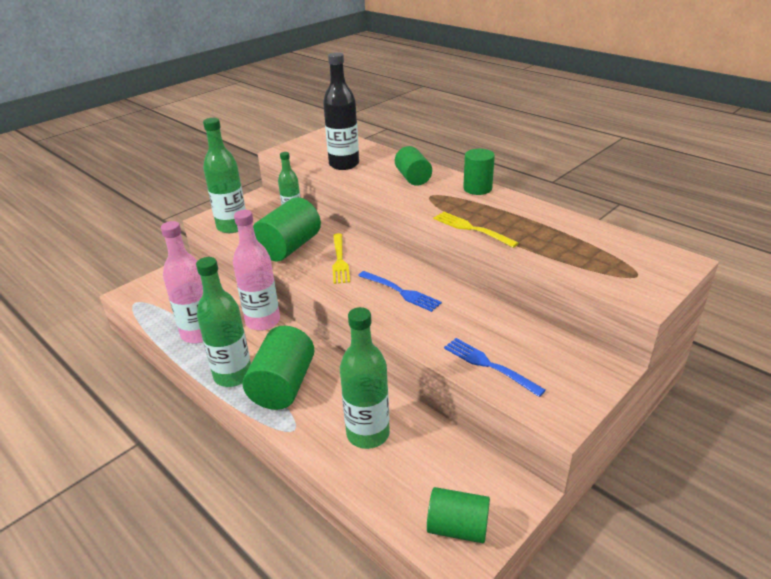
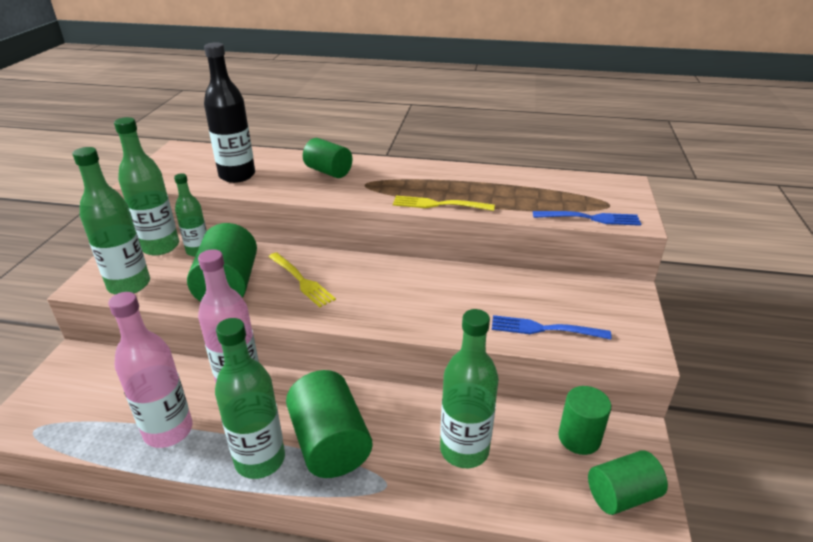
camera: 35 degrees left, 0 degrees up
blue fork [358,271,442,312] -> blue fork moved to [533,211,641,226]
green cylinder [463,149,495,195] -> green cylinder moved to [558,386,611,455]
none -> green bottle [114,117,179,256]

